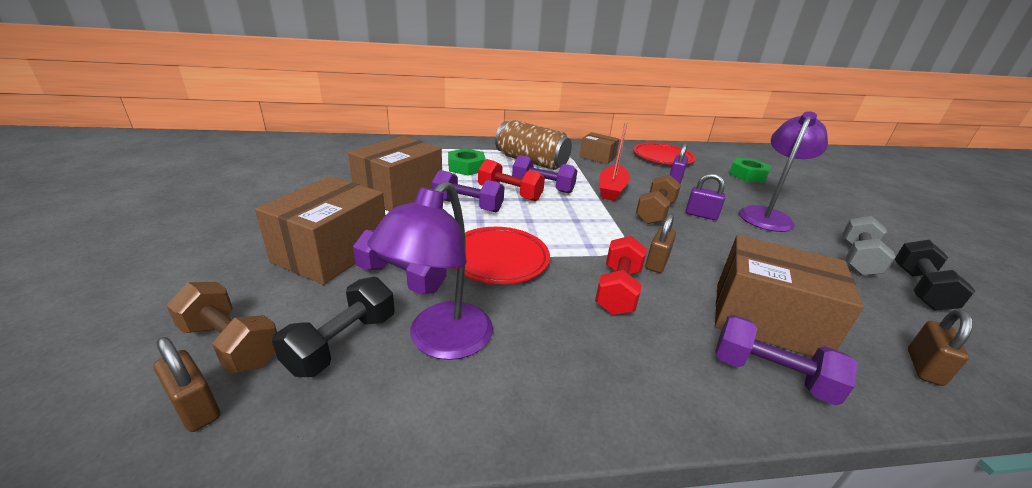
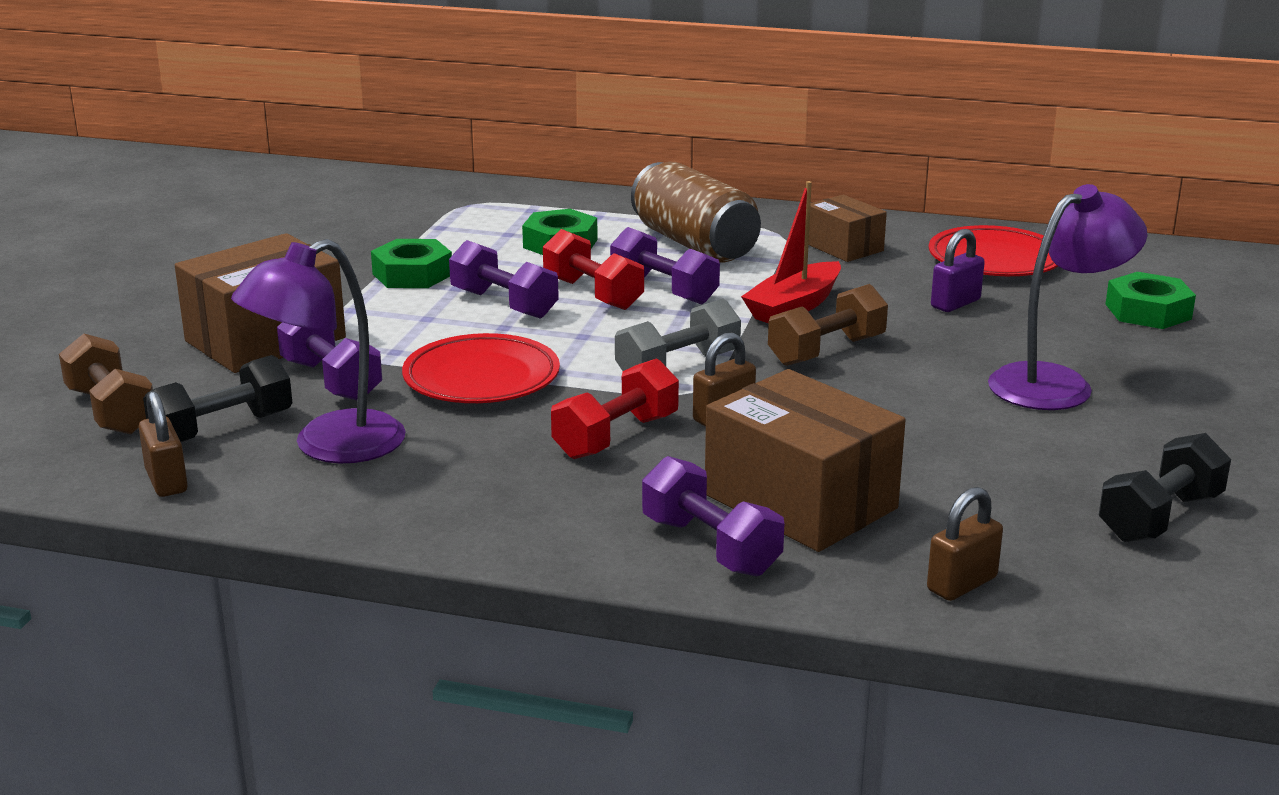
camera: 25 degrees right, 5 degrees down
brown padlock [153,337,220,432] -> brown padlock moved to [139,391,188,497]
brown box [348,136,442,211] -> green nut [371,239,452,288]
purple padlock [686,173,725,220] -> none
grey dumbbell [842,216,896,276] -> grey dumbbell moved to [615,299,741,371]

